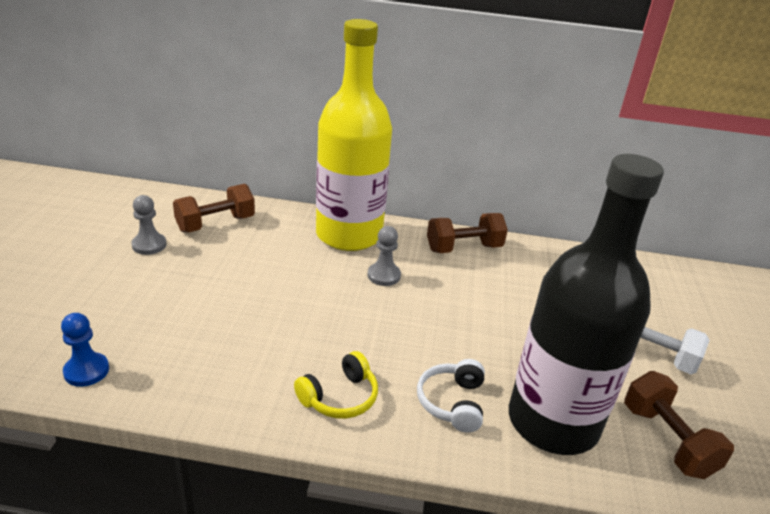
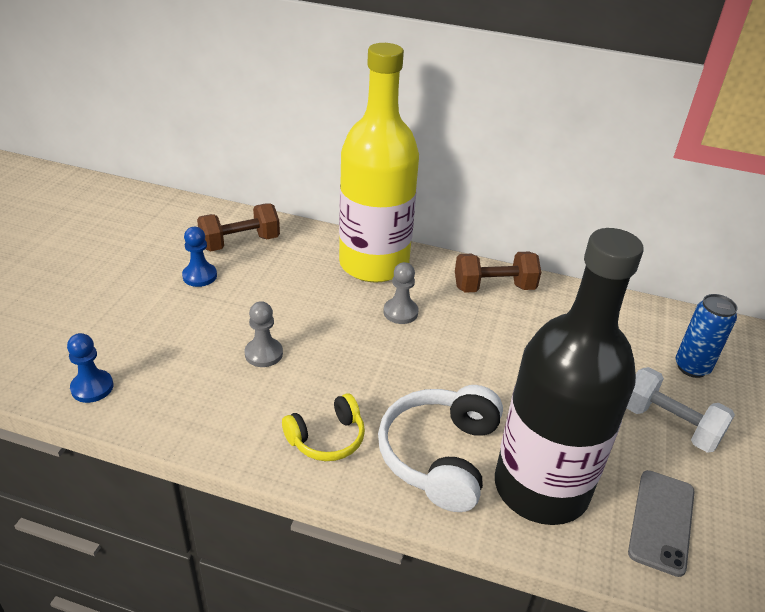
camera: 10 degrees right, 5 degrees up
grey pawn [131,195,167,255] -> grey pawn moved to [245,301,283,367]
white headphones [417,359,485,433] -> white headphones [378,385,503,512], size x1.66
brown dumbbell [624,371,734,479] -> grey phone [628,470,695,577]
none -> blue pawn [182,227,217,287]
none -> blue can [676,294,738,378]

